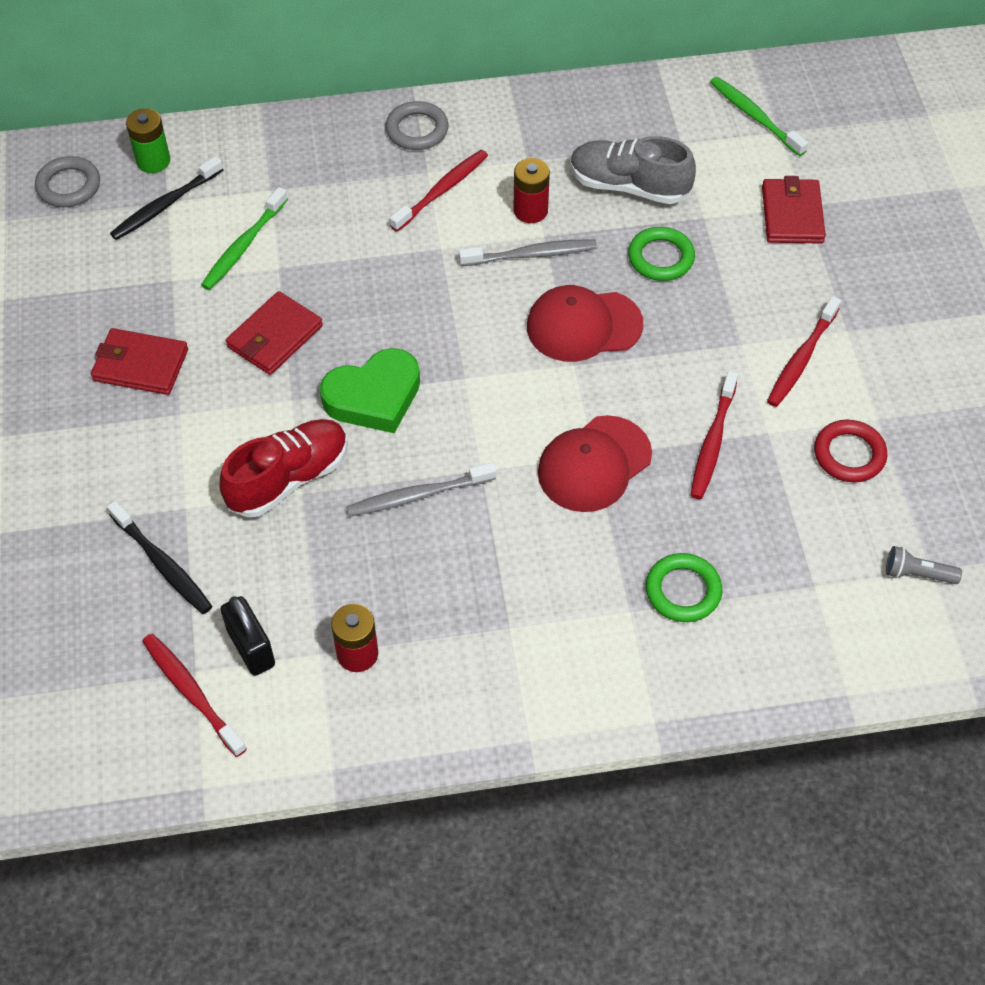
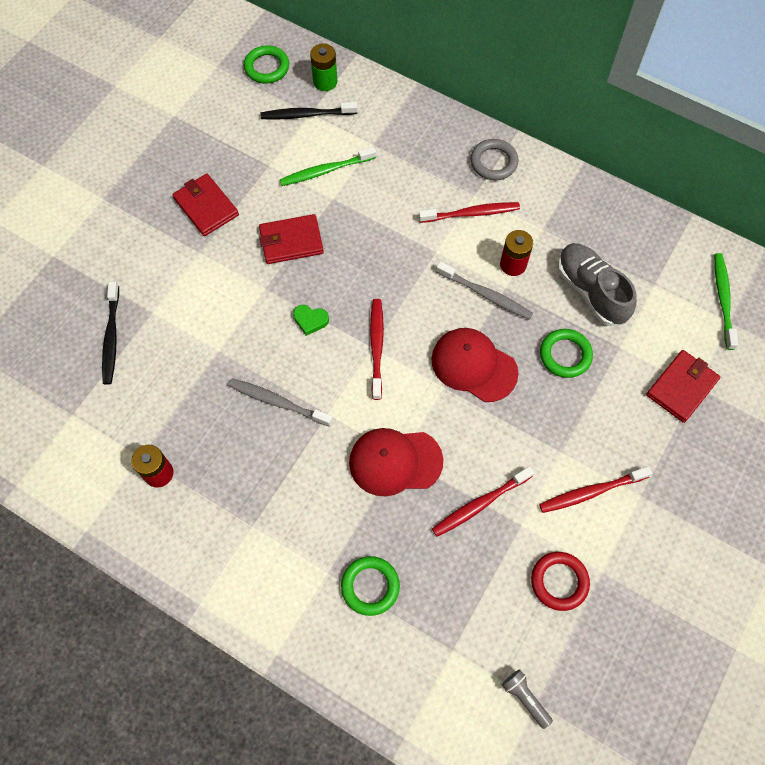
camera: 40 degrees right, 10 degrees up
grey ring [35,156,100,207] -> green ring [244,45,289,84]
red toothbrush [142,634,247,757] -> red toothbrush moved to [370,299,384,400]
red shoe [220,419,348,517] -> none
black padlock [221,596,275,676] -> none
green heart [320,348,420,433] -> green heart [293,305,329,336], size x0.48

